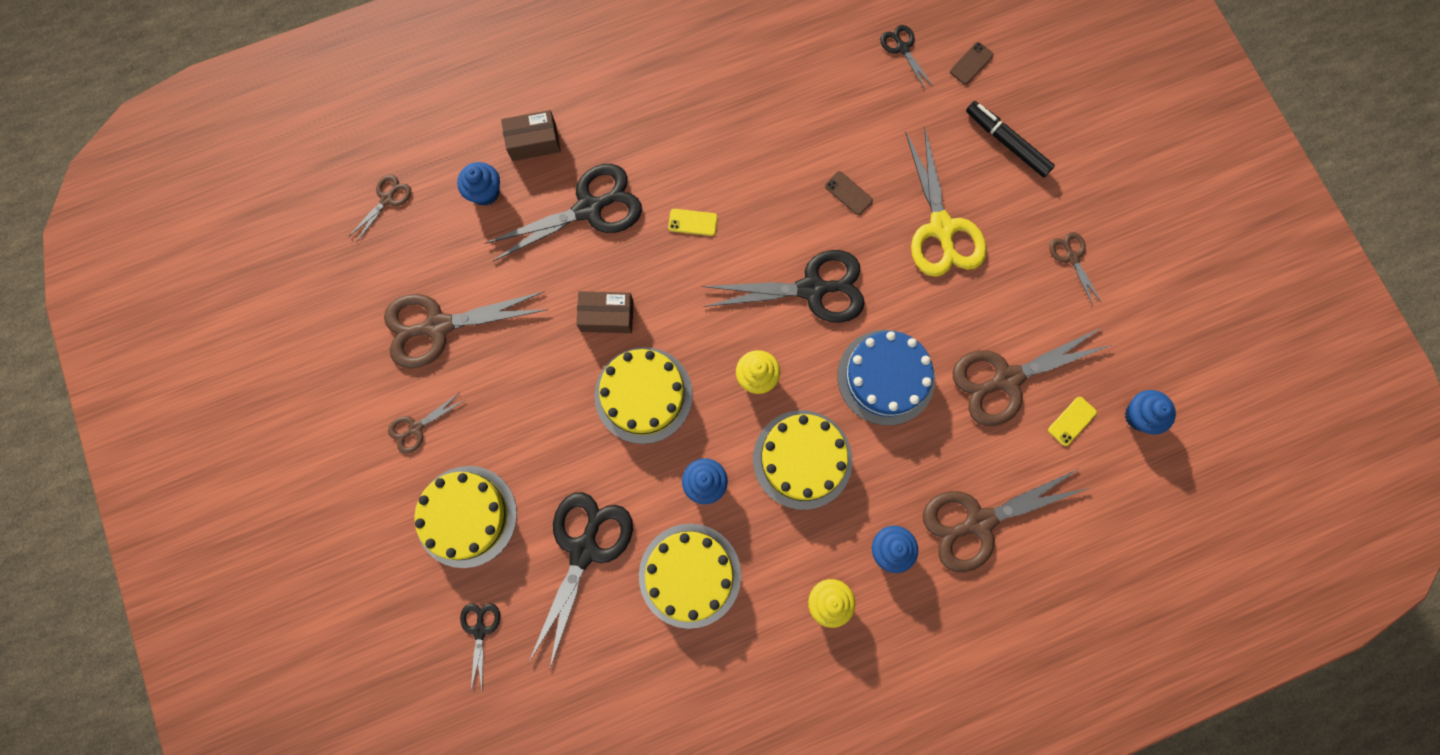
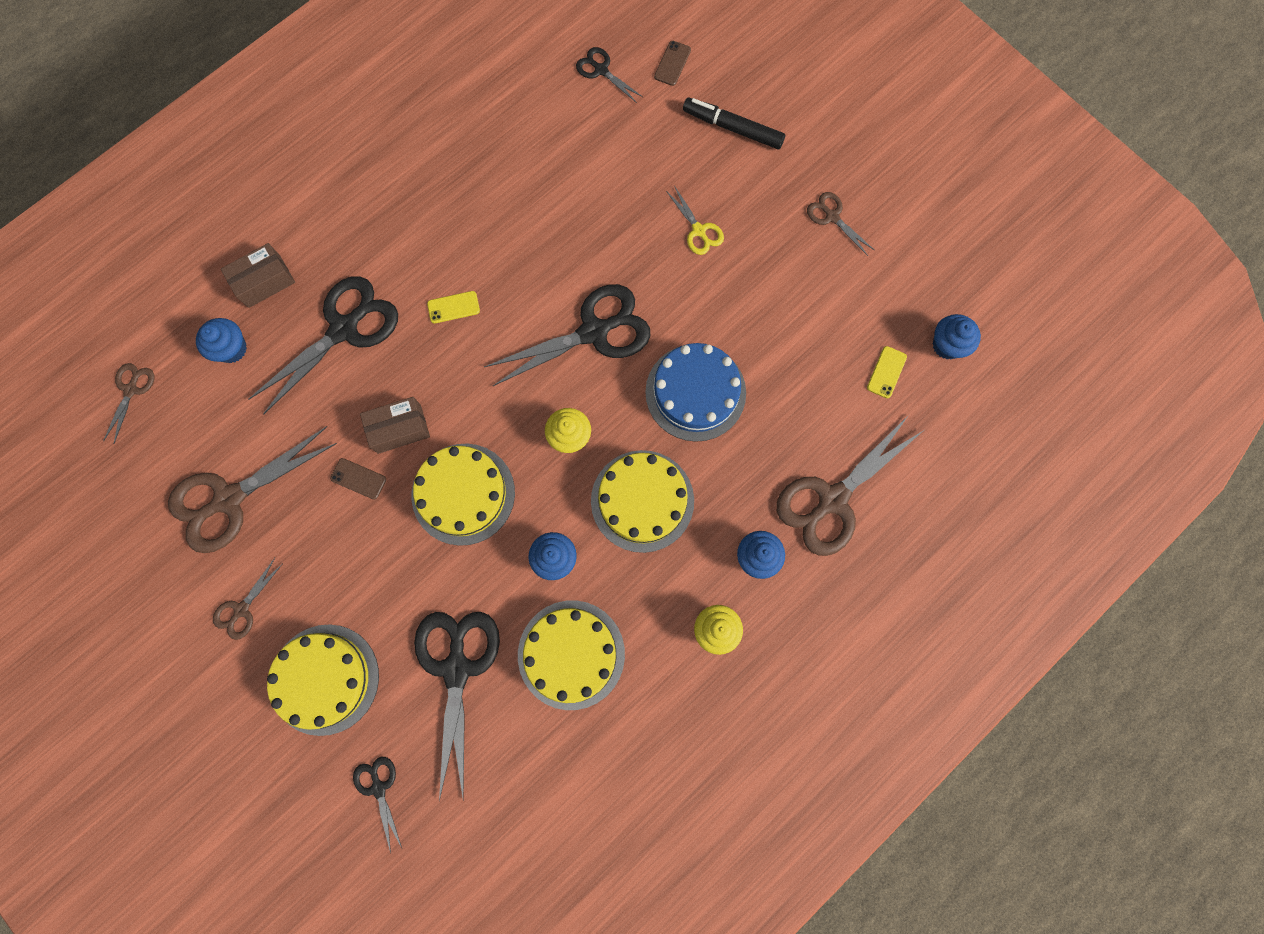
camera: 20 degrees left, 0 degrees up
brown phone [825,171,873,215] -> brown phone moved to [330,458,386,500]
yellow scissors [905,127,987,277] -> yellow scissors [666,187,724,255], size x0.49
brown scissors [952,328,1112,426] -> none

